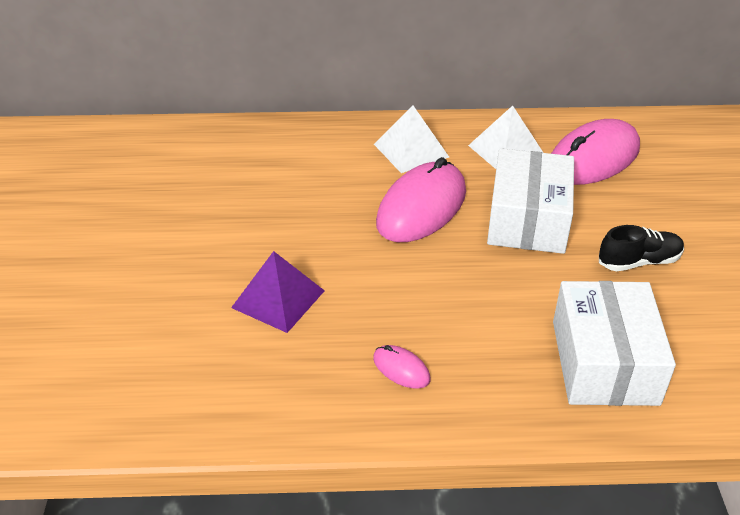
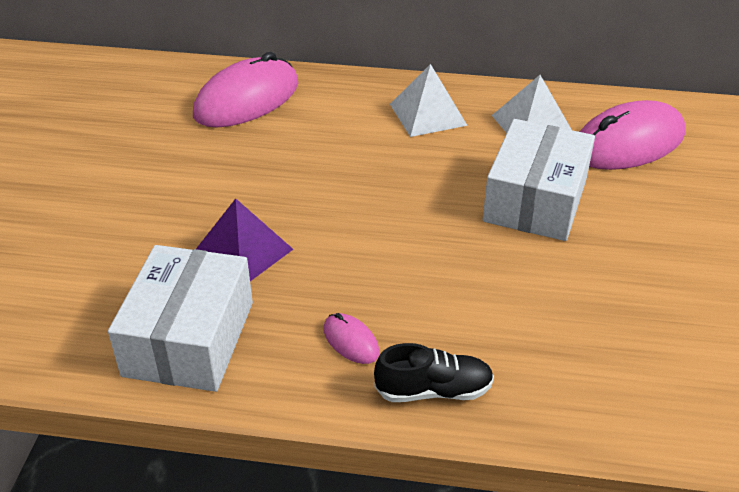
camera: 10 degrees right, 0 degrees up
pink mouse [376,157,466,242] -> pink mouse moved to [193,52,298,128]
white box [553,281,676,406] -> white box moved to [108,245,253,392]
black shoe [599,225,684,271] -> black shoe moved to [374,343,494,402]

